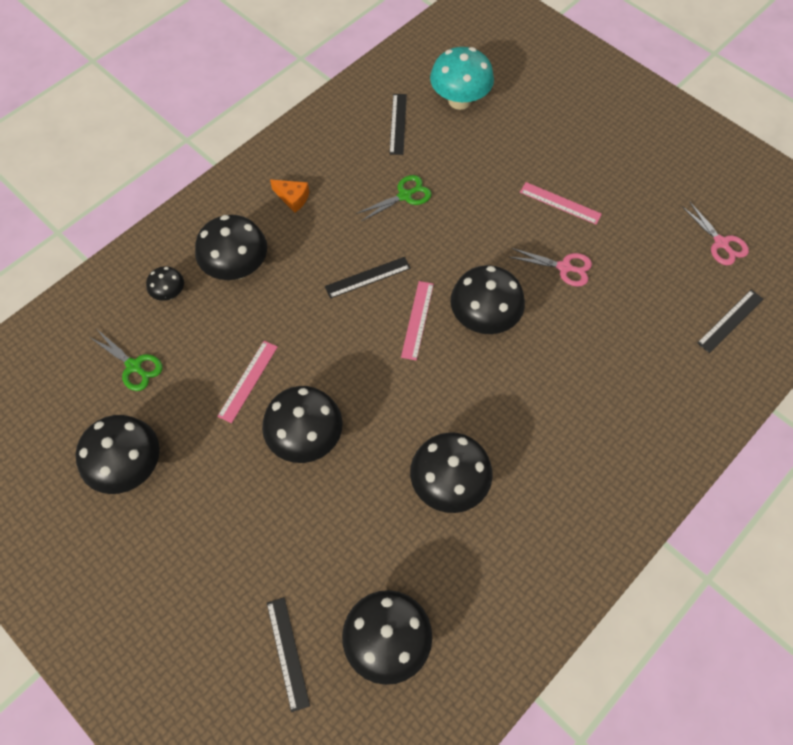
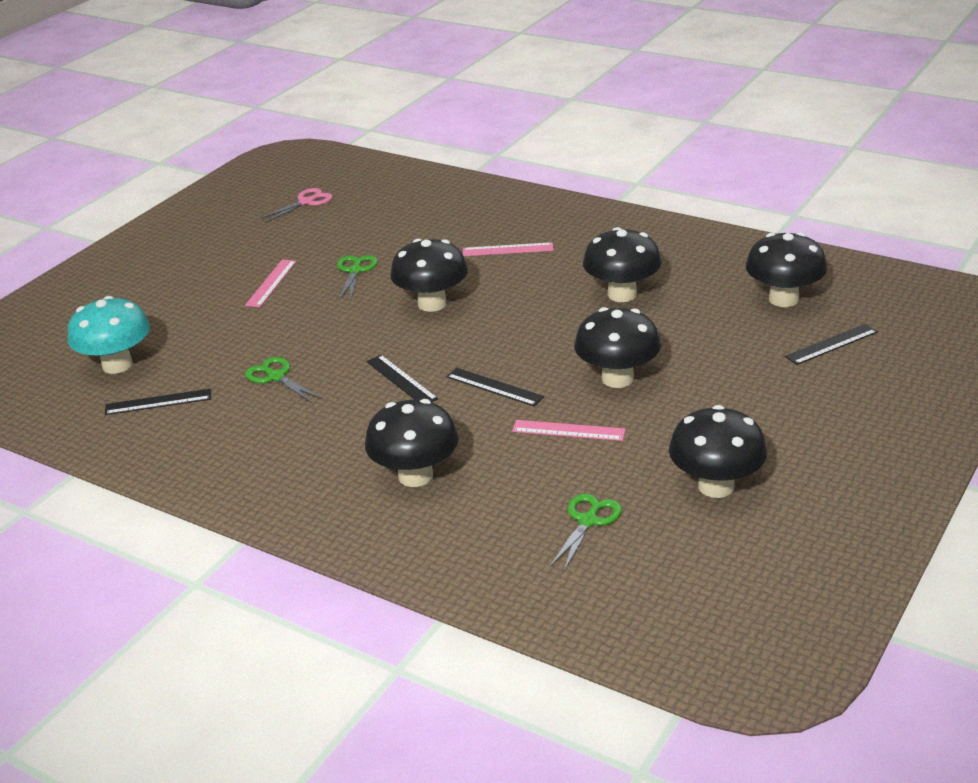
camera: 100 degrees left, 30 degrees down
black mushroom [146,266,184,301] -> none
orange cheese [270,180,309,213] -> none
pink ruler [401,281,434,361] -> pink ruler moved to [463,242,554,256]
pink scissors [510,248,592,287] -> green scissors [337,255,378,300]
black ruler [697,290,763,353] -> black ruler moved to [446,368,544,406]

